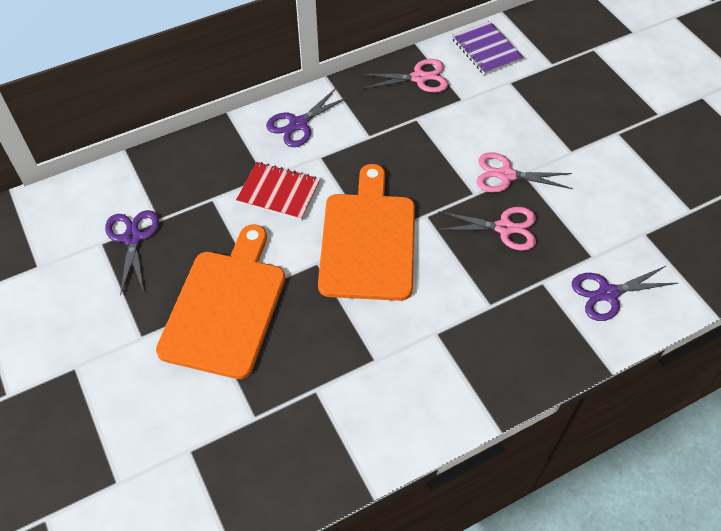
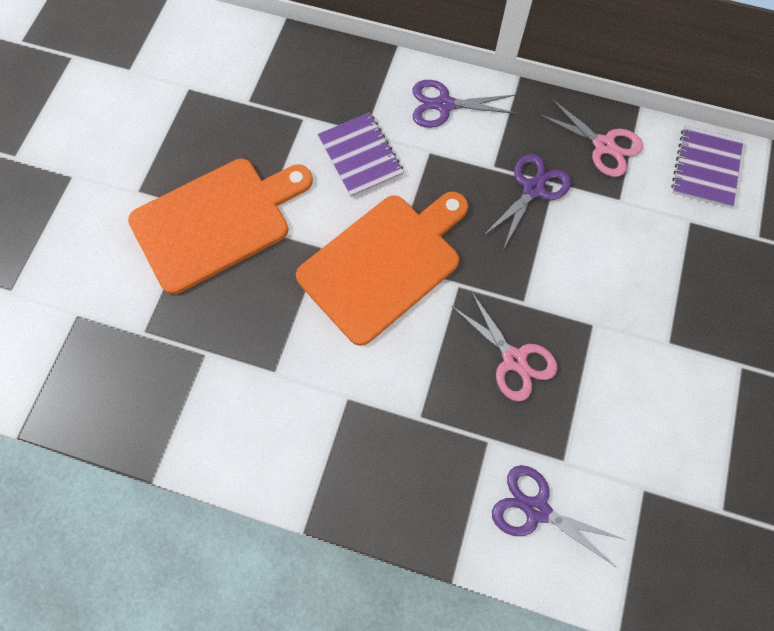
camera: 45 degrees right, 15 degrees up
purple scissors [105,210,159,296] -> purple scissors moved to [482,154,571,250]
red notebook [236,162,320,220] -> purple notebook [318,112,404,197]
pink scissors [477,152,573,193] -> none

